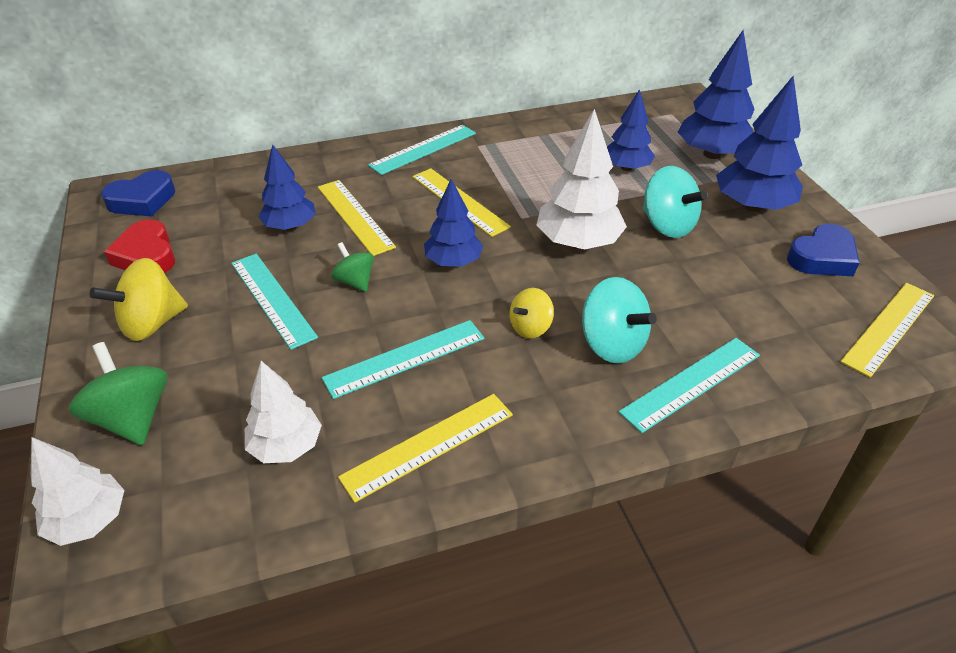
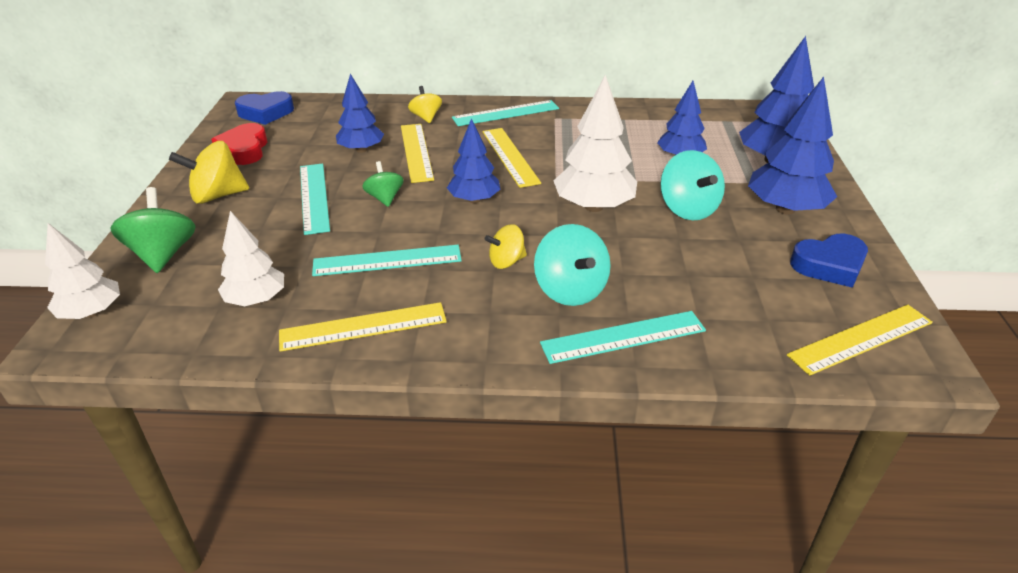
camera: 20 degrees right, 5 degrees down
none -> yellow spinning top [408,86,442,123]

